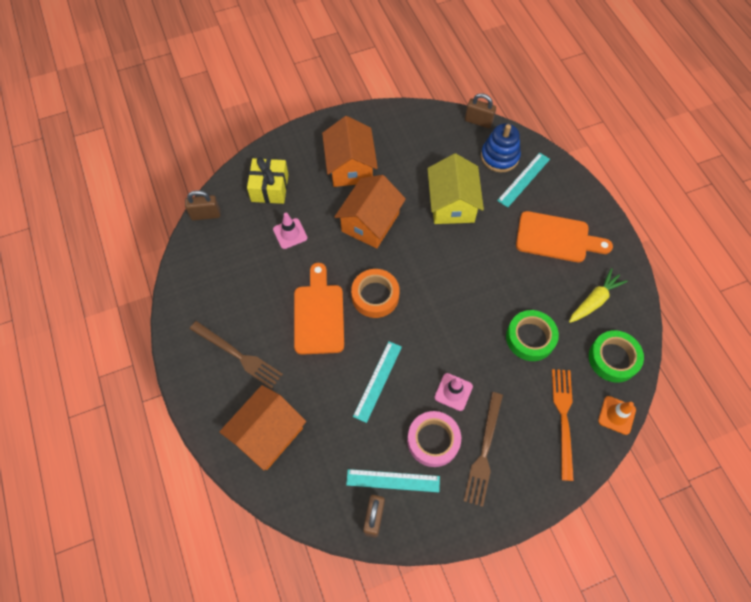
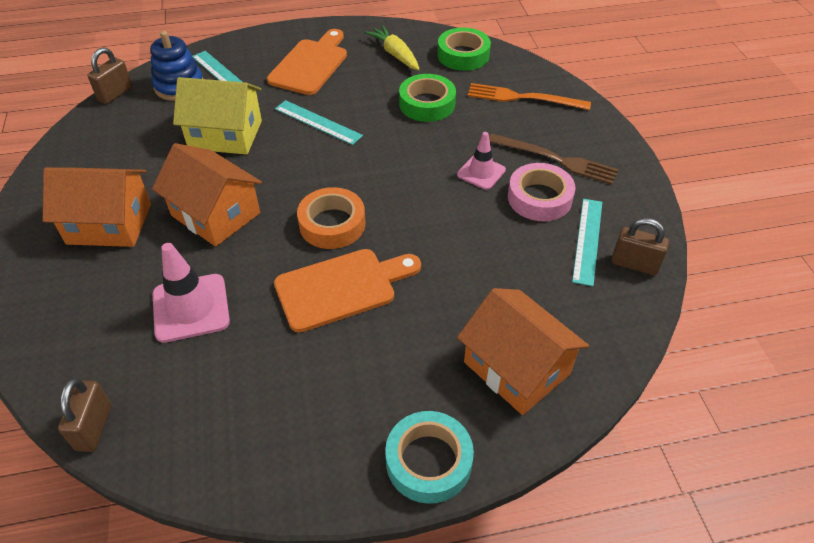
camera: 80 degrees left, 15 degrees down
brown fork [190,321,283,389] -> none
yellow gift [247,157,289,204] -> none
pink traffic cone [273,213,307,249] -> pink traffic cone [153,243,230,343], size x1.57
orange cutting board [294,263,344,355] -> orange cutting board turned 150 degrees clockwise [274,249,421,333]
turquoise ruler [353,341,402,423] -> turquoise ruler moved to [275,100,363,145]
orange traffic cone [598,396,636,435] -> none
none -> turquoise tape [385,411,474,504]

